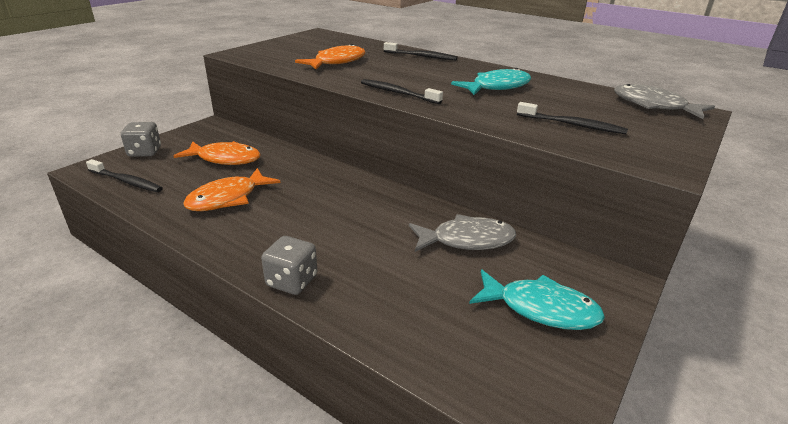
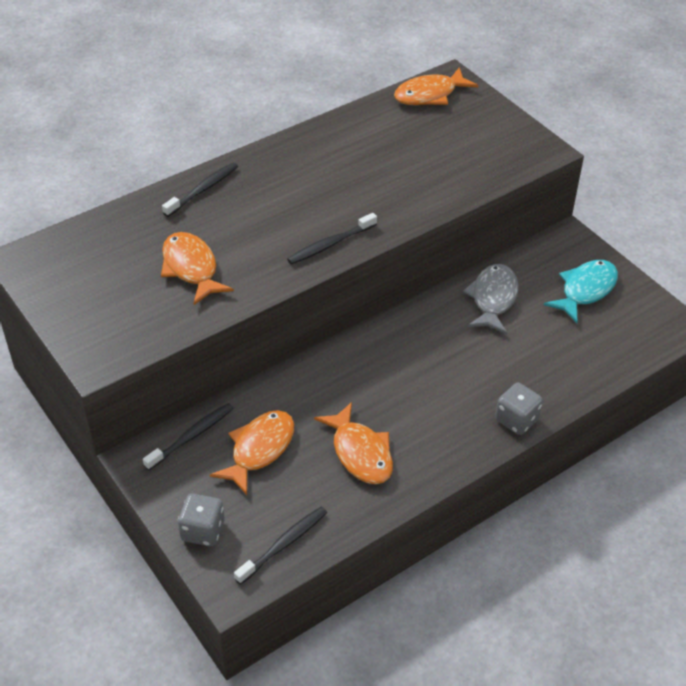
camera: 70 degrees left, 15 degrees up
turquoise fish [451,68,531,95] -> none
black toothbrush [517,102,628,134] -> black toothbrush moved to [143,403,234,470]
grey fish [614,84,715,119] -> orange fish [394,67,479,105]

